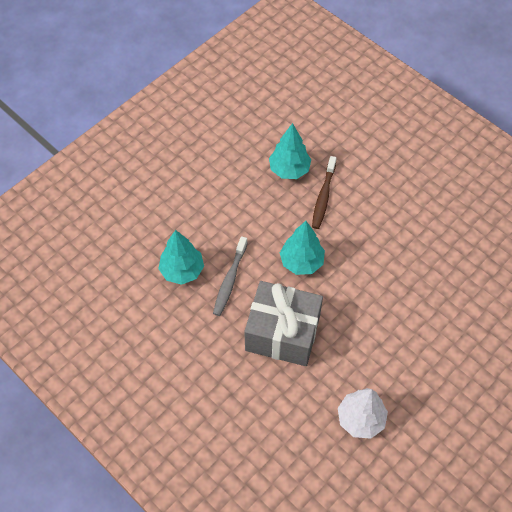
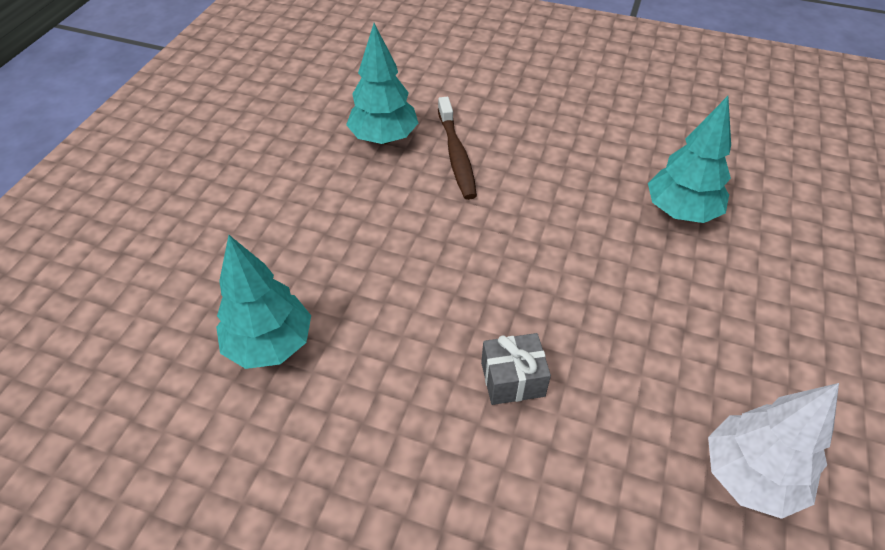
camera: 25 degrees left, 10 degrees down
grey toothbrush [213,236,248,316] -> none
grey gift [244,281,323,366] -> grey gift [481,333,551,405], size x0.43
turquoise tree [280,221,325,275] -> turquoise tree moved to [648,96,731,223]

